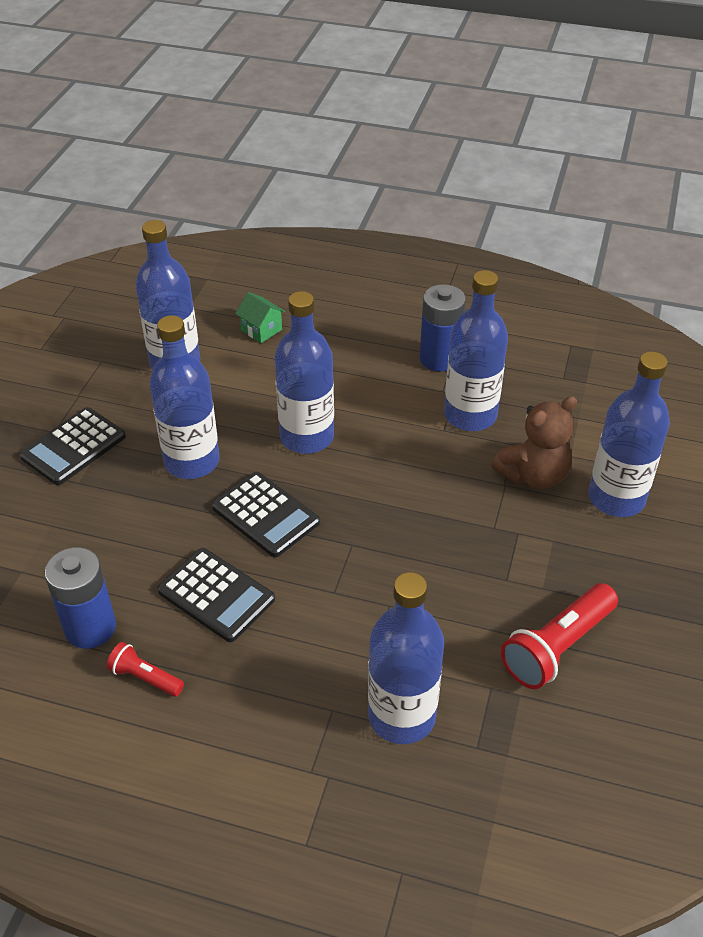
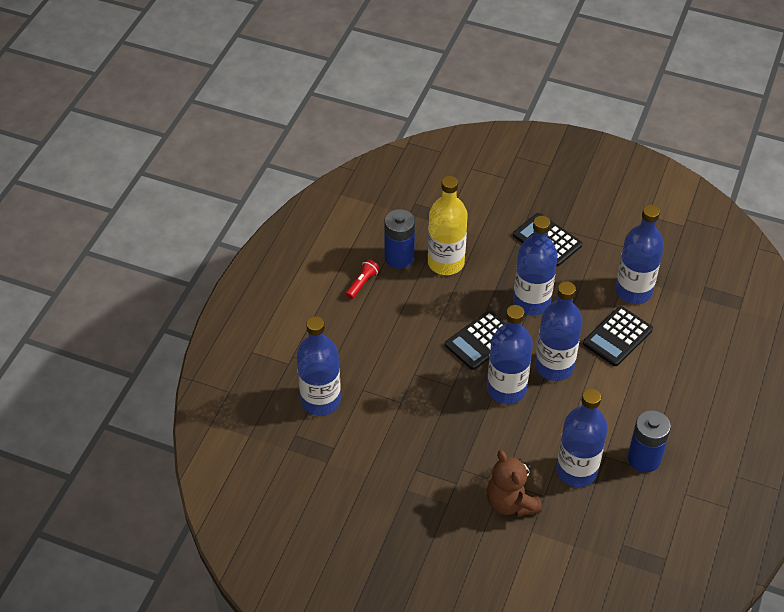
camera: 95 degrees right, 5 degrees up
black calculator [157,548,275,642] -> black calculator moved to [583,306,653,366]
green house [235,292,285,343] -> none
red flashlight [501,583,618,689] -> none
blue bottle [588,352,670,517] -> blue bottle moved to [487,305,533,404]
none -> yellow bottle [428,176,468,275]

